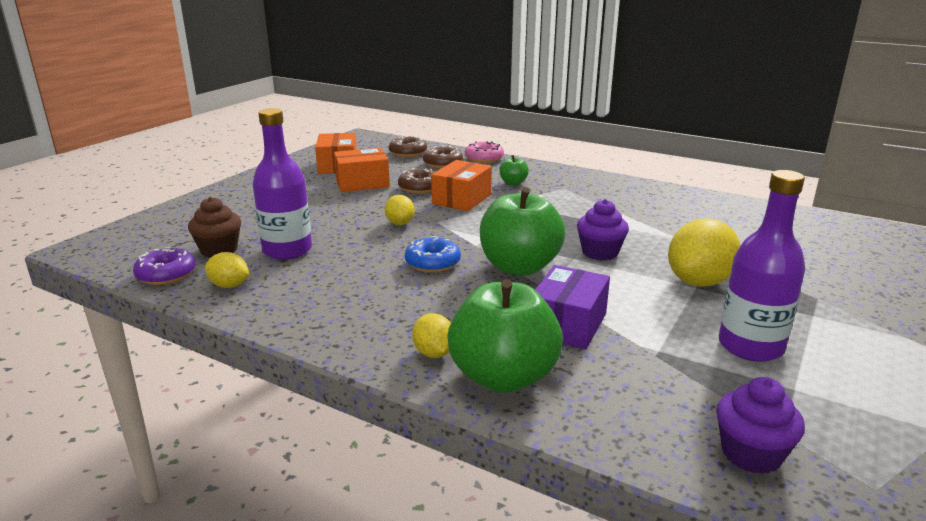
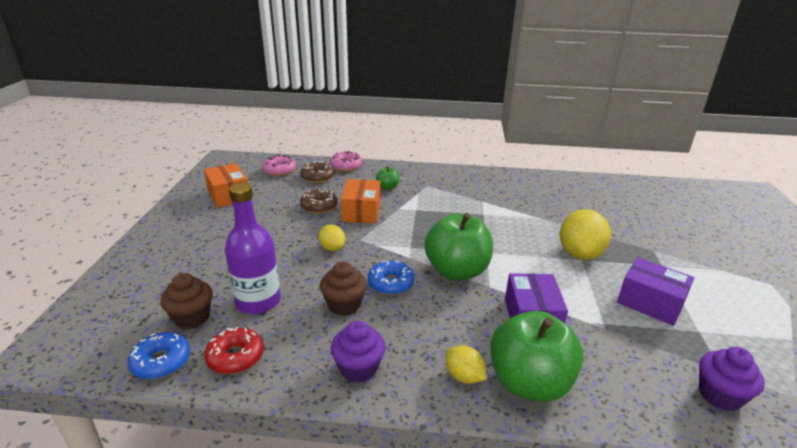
camera: 25 degrees left, 5 degrees up
purple donut [133,247,196,285] -> blue donut [128,332,190,380]
yellow lemon [205,252,249,288] -> red donut [204,327,263,374]
orange box [334,148,390,192] -> none
brown donut [389,136,427,157] -> pink donut [262,155,296,176]
purple cupcake [577,199,629,261] -> purple cupcake moved to [331,321,386,383]
purple bottle [719,170,805,362] -> purple box [617,257,694,326]
none -> brown cupcake [320,261,367,316]

